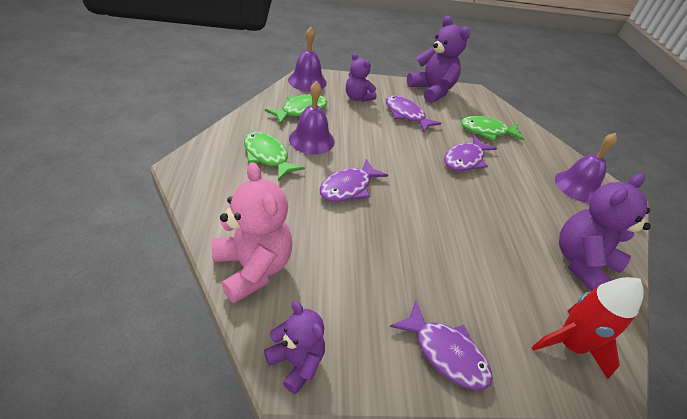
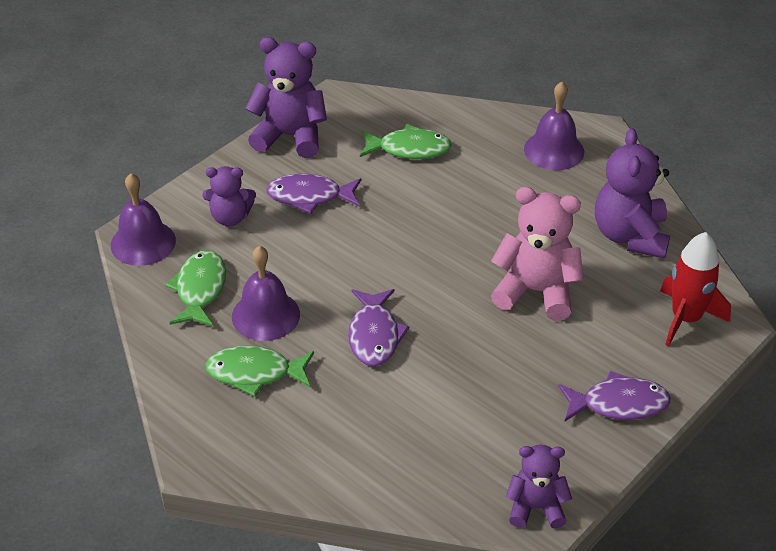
camera: 40 degrees left, 0 degrees up
pink teddy bear [212,162,292,304] -> pink teddy bear moved to [491,187,584,321]
purple fish [444,135,497,171] -> none
green fish [461,116,524,141] -> green fish turned 135 degrees counterclockwise [360,124,452,159]

